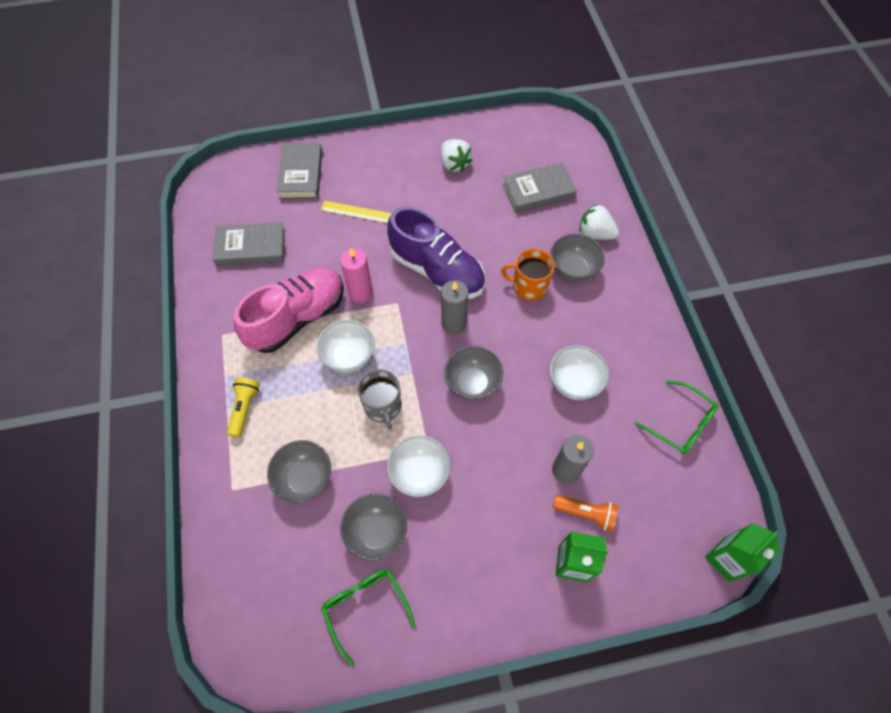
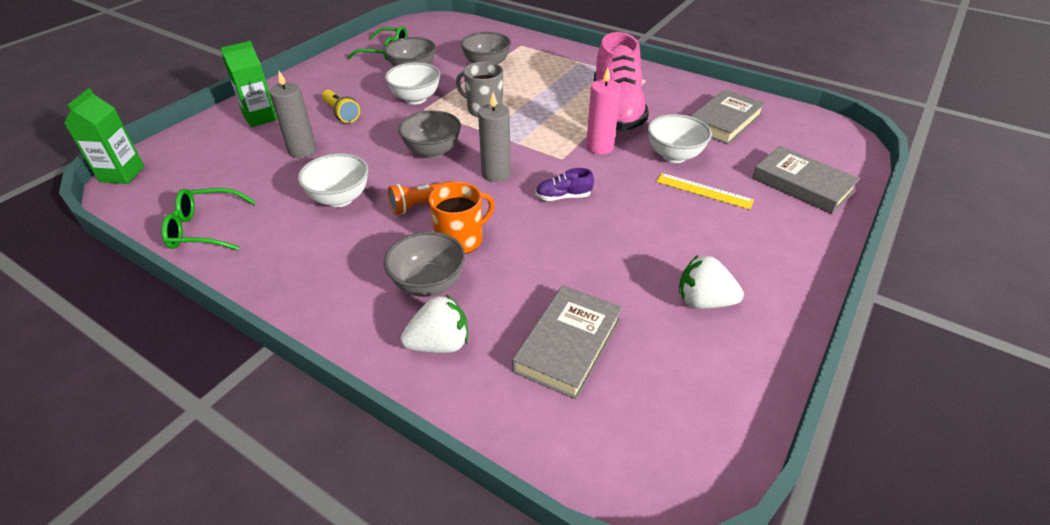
camera: 135 degrees right, 20 degrees down
yellow flashlight [227,377,260,438] -> yellow flashlight moved to [322,90,360,123]
white bowl [316,320,375,373] -> white bowl moved to [648,114,712,163]
yellow ruler [321,201,392,223] -> yellow ruler turned 60 degrees clockwise [656,173,754,210]
purple shoe [387,207,485,299] -> purple shoe [535,168,594,201], size x0.41
orange flashlight [553,495,618,531] -> orange flashlight moved to [388,181,453,215]

